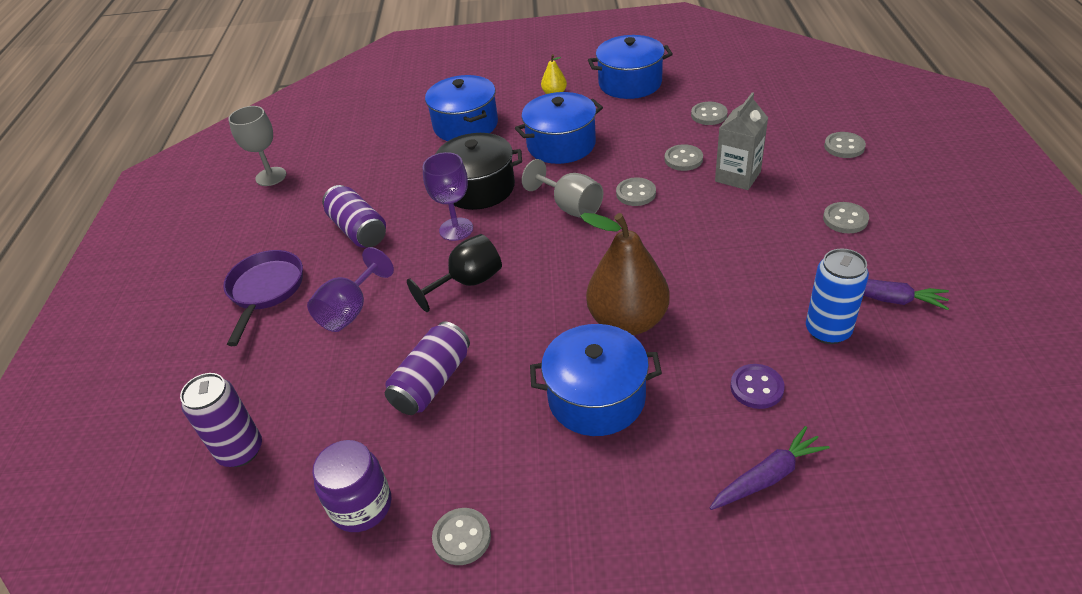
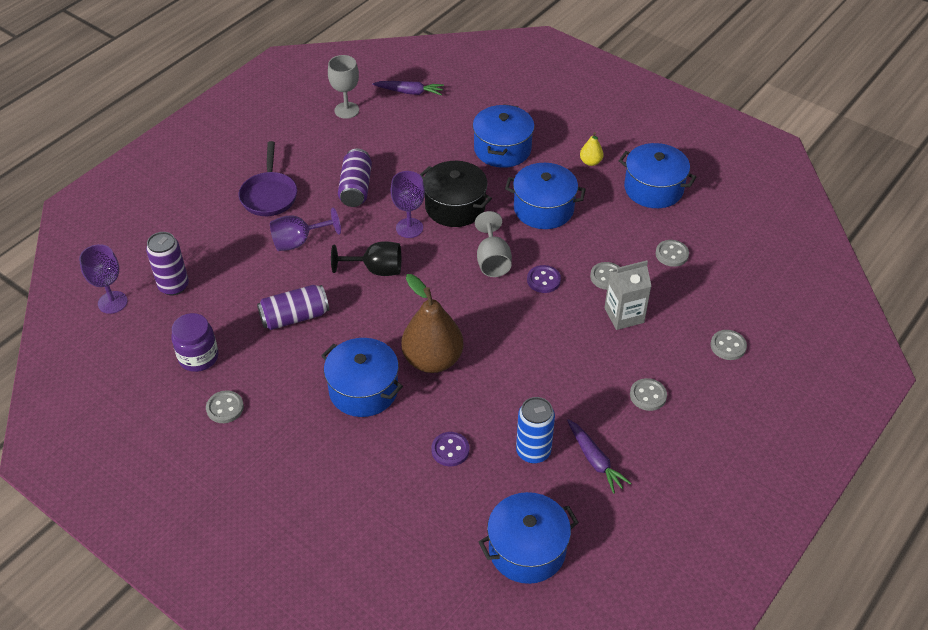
camera: 35 degrees right, 5 degrees up
purple pan [223,250,303,346] -> purple pan turned 135 degrees clockwise [239,141,297,216]
grey button [616,177,656,206] -> purple button [527,265,561,293]
purple carrot [710,426,830,510] -> purple carrot moved to [372,81,444,96]
none -> purple goblet [79,244,128,314]
none -> blue pot [478,492,579,584]

